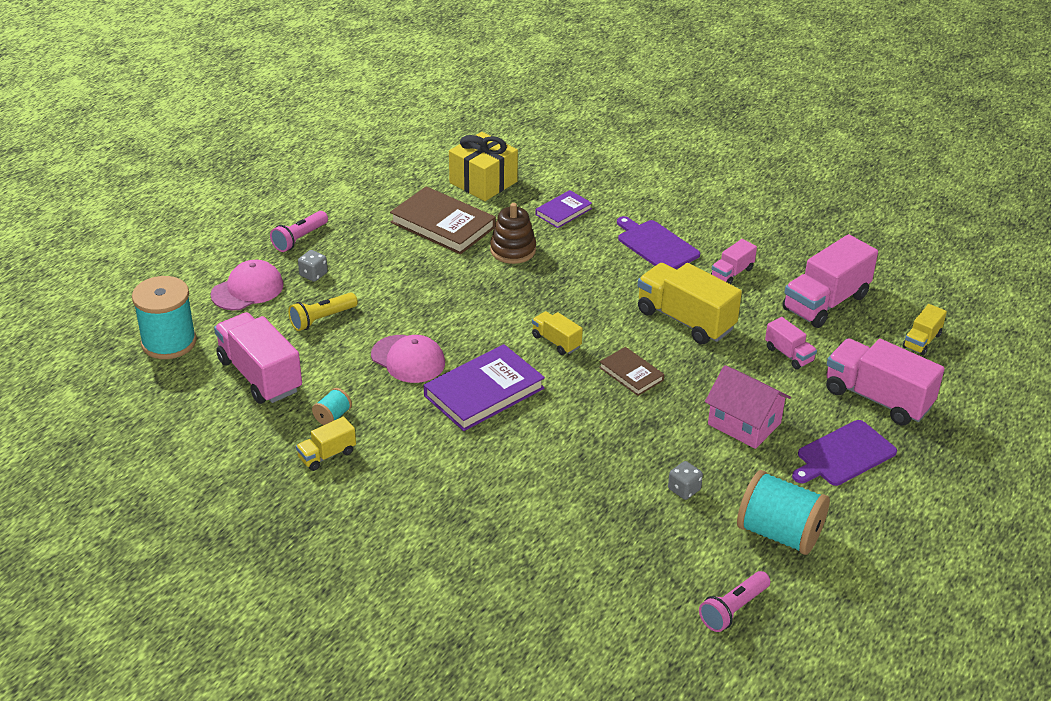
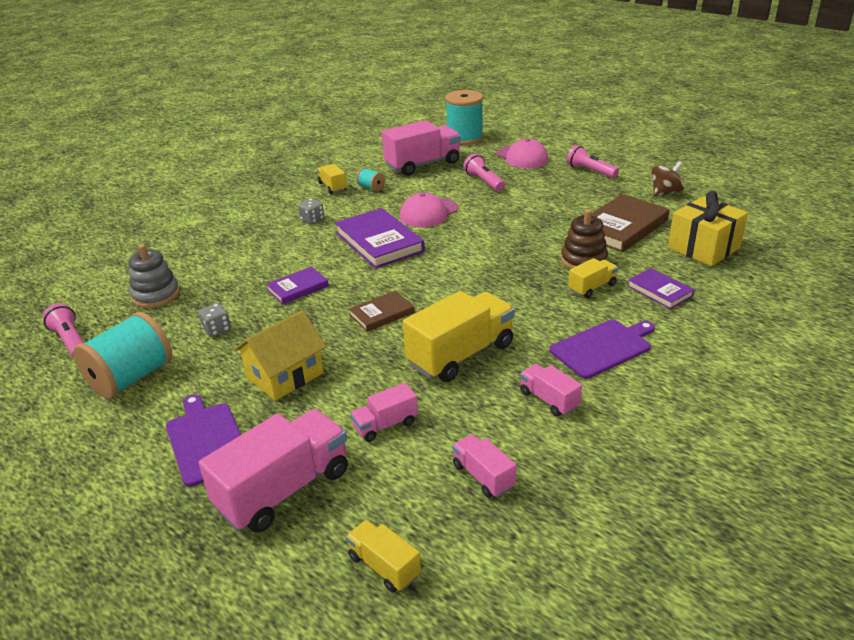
camera: 100 degrees right, 5 degrees down
yellow flashlight [288,293,358,331] -> pink flashlight [464,154,505,191]
grey dice [298,250,328,282] -> grey dice moved to [298,198,324,225]
yellow truck [532,311,583,355] -> yellow truck moved to [568,258,618,298]
pink house [705,365,791,449] -> yellow house [234,310,326,401]
pink truck [783,234,878,328] -> pink truck [452,434,516,498], size x0.51
none -> grey stacking toy [129,244,180,308]
none -> purple book [266,267,329,304]
none -> brown spinning top [652,161,684,196]

